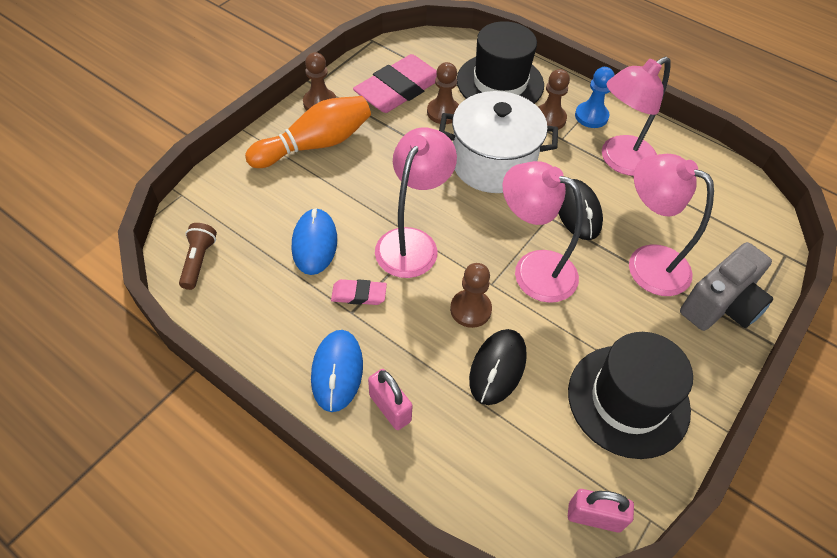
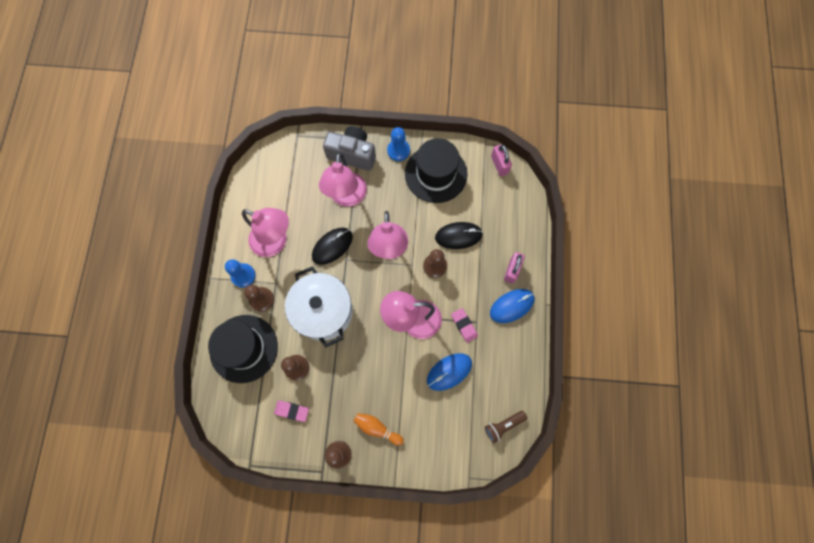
camera: 120 degrees left, 20 degrees up
orange bowling pin [245,96,371,168] -> orange bowling pin [354,413,404,446], size x0.56
pink eraser [353,54,437,113] -> pink eraser [274,400,309,422], size x0.47
none -> blue pawn [387,127,410,161]

